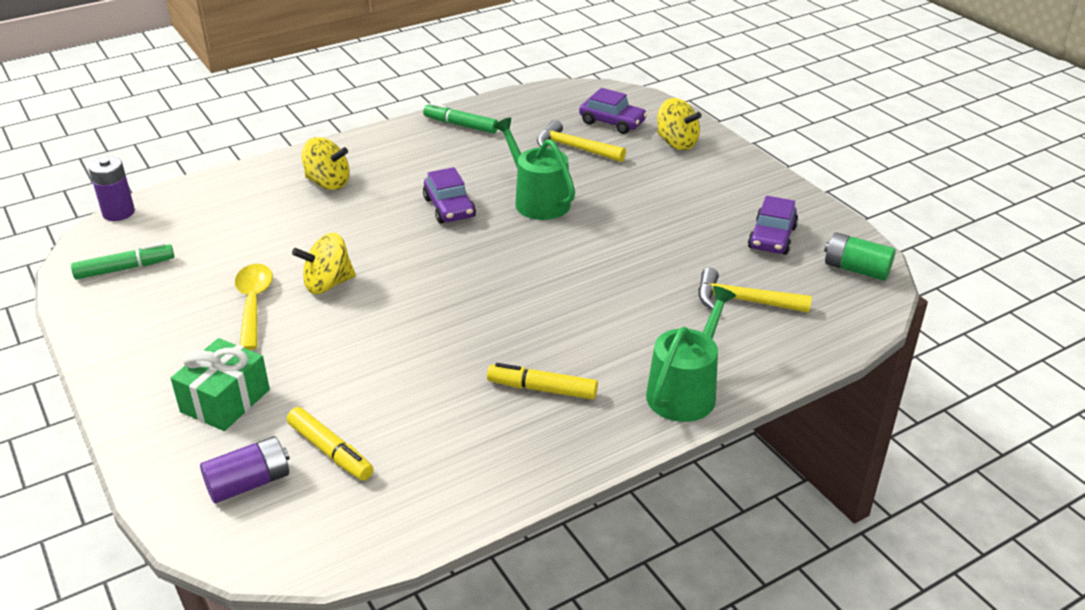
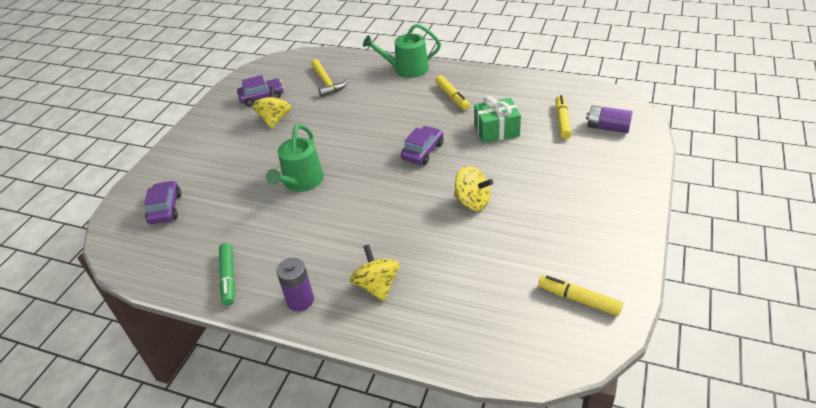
camera: 125 degrees left, 5 degrees up
green marker [71,242,174,280] -> yellow marker [538,275,623,316]
purple battery [89,156,135,221] -> purple battery moved to [276,258,314,311]
green gift [171,338,270,431] -> green gift moved to [474,96,521,143]
yellow spoon [235,264,273,350] -> none
purple car [423,167,476,224] -> purple car moved to [401,126,444,165]
yellow hammer [537,120,626,162] -> none
yellow spinning top [657,98,701,150] -> yellow spinning top moved to [252,86,291,129]
green battery [824,232,896,281] -> none

